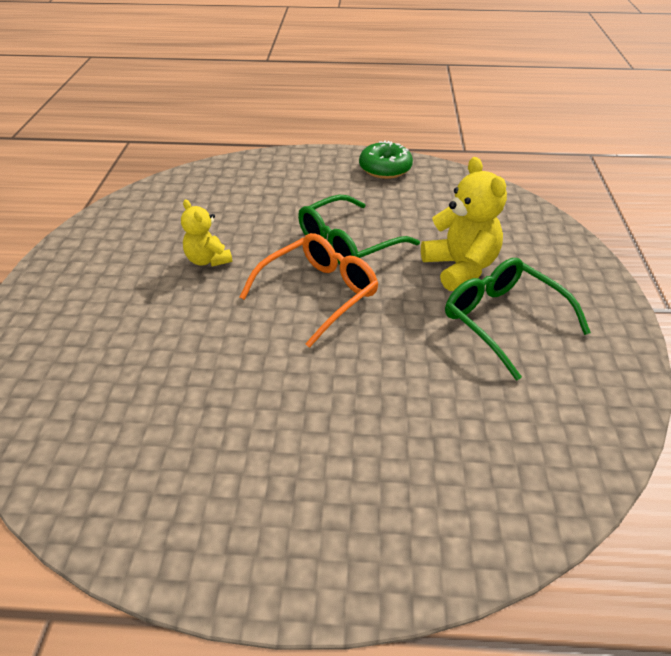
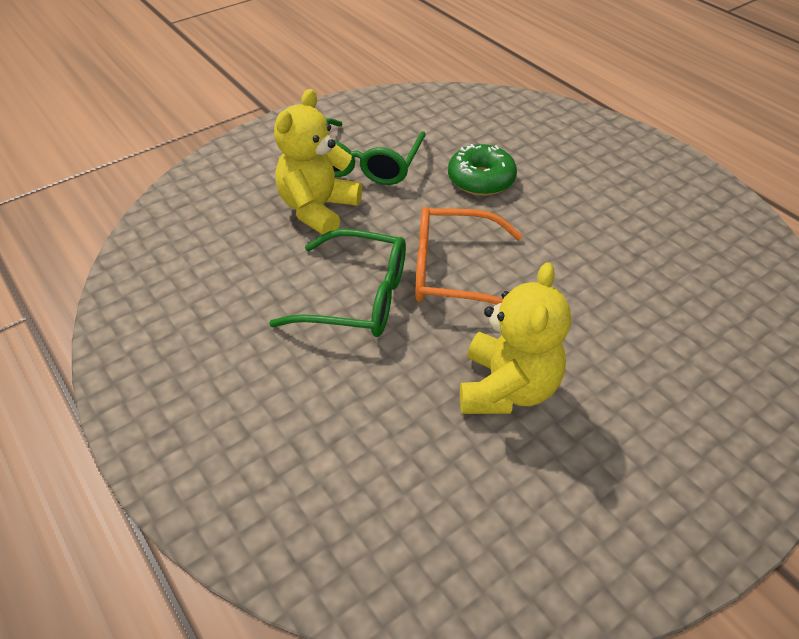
camera: 130 degrees left, 5 degrees up
yellow teddy bear [181,199,232,267] -> yellow teddy bear [460,262,571,414], size x1.63
green donut [359,140,413,179] -> green donut moved to [448,144,517,196]

